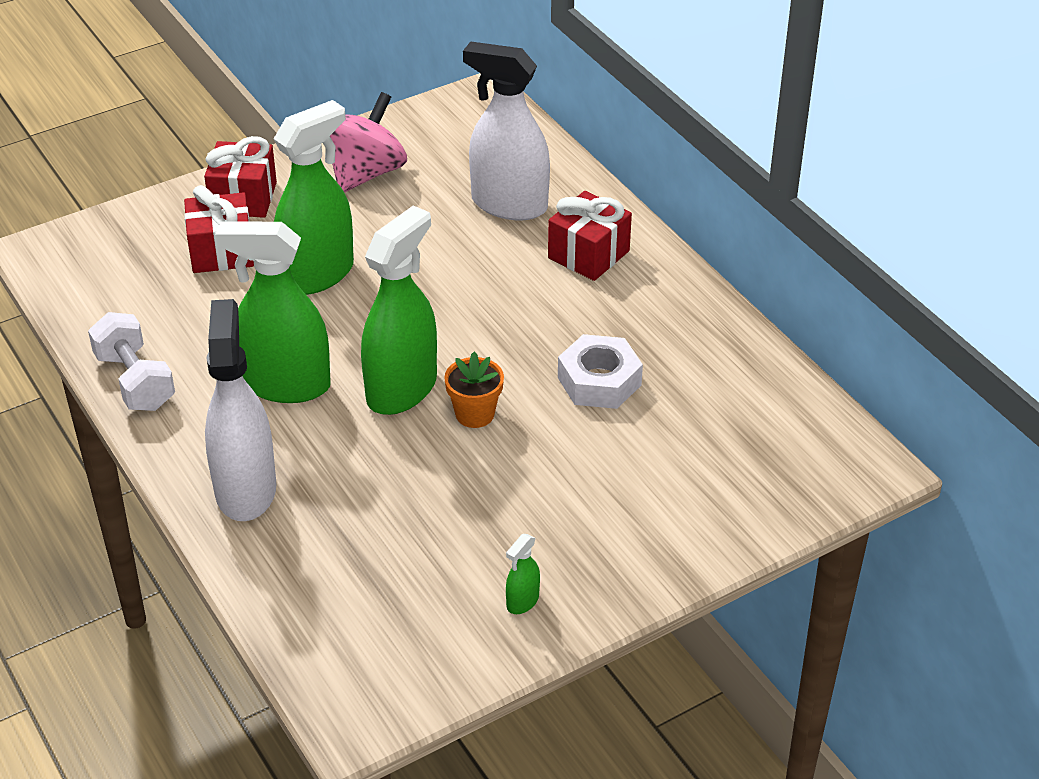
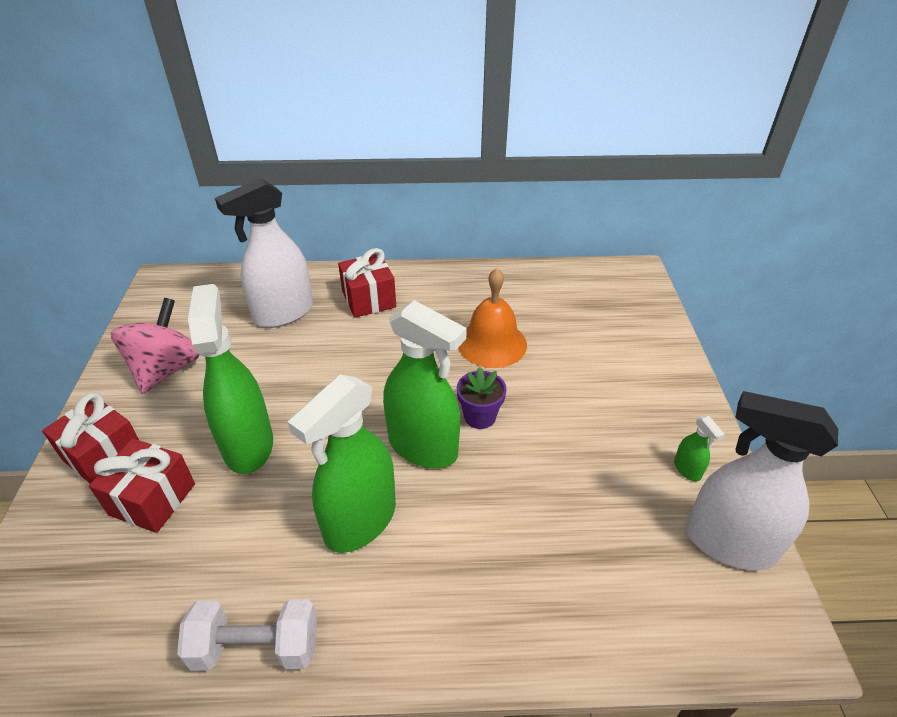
camera: 60 degrees left, 0 degrees up
white spray bottle [205,299,277,521] -> white spray bottle moved to [686,391,838,571]
pink spinning top [330,92,407,193] -> pink spinning top turned 45 degrees clockwise [111,298,200,394]
green spray bottle [361,205,437,415] -> green spray bottle turned 150 degrees clockwise [383,300,467,468]
orange flower pot [444,352,504,428] -> purple flower pot [457,367,507,429]
white nut [558,334,643,409] -> orange bell [458,268,527,368]

